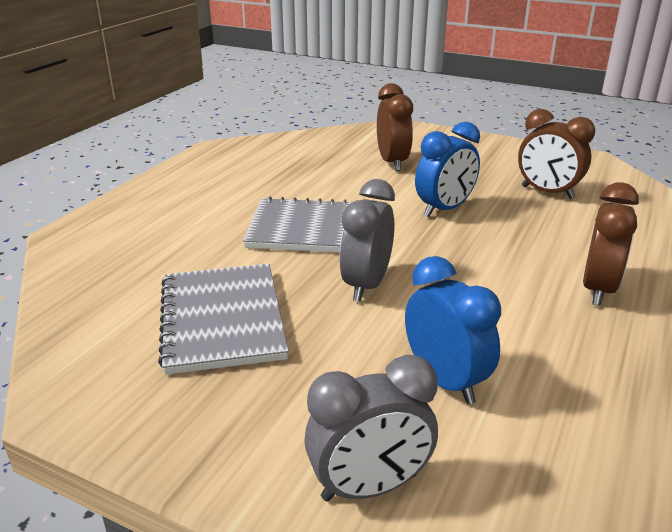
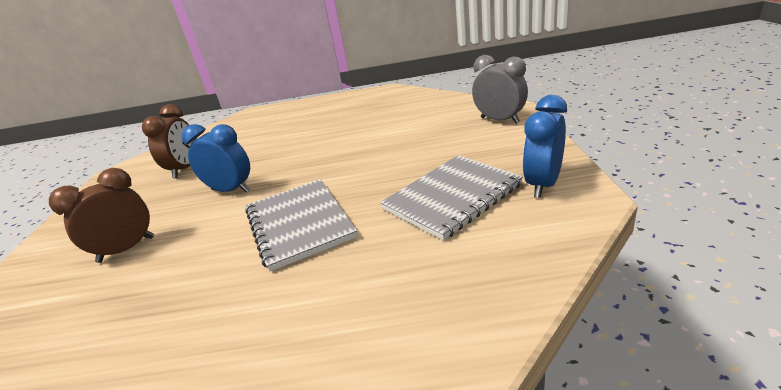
camera: 115 degrees left, 0 degrees up
grey clock [339,179,395,302] -> none
blue clock [405,256,501,404] -> blue clock moved to [522,95,567,198]
brown clock [583,182,639,306] -> none

